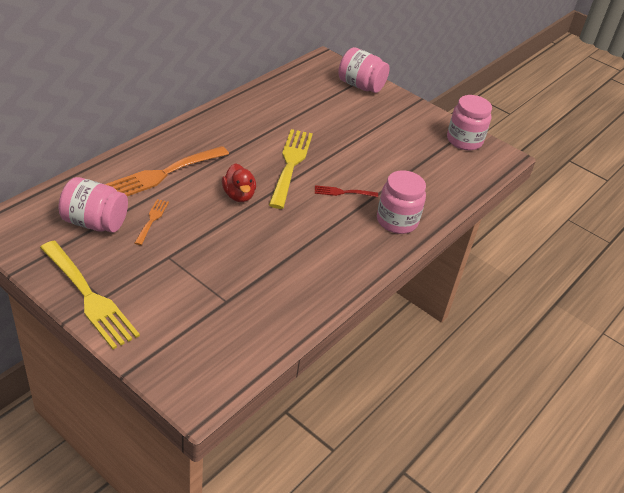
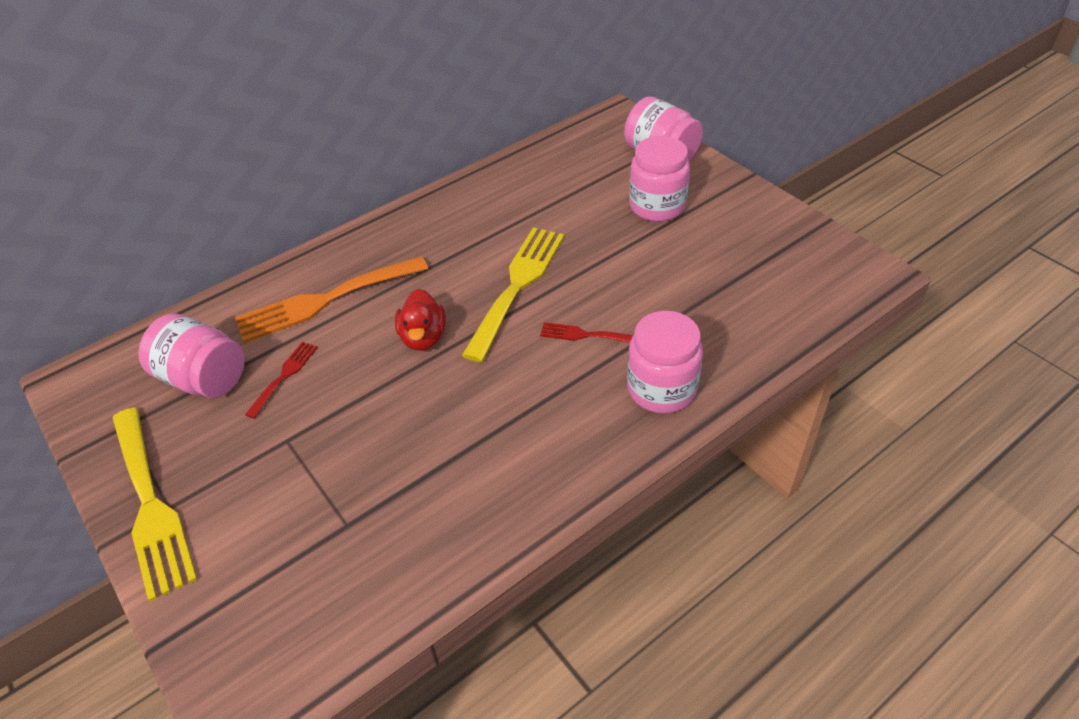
camera: 20 degrees right, 5 degrees up
orange fork [135,199,169,245] -> red fork [245,342,318,419]
pink jar [447,95,492,150] -> pink jar moved to [629,136,690,222]

